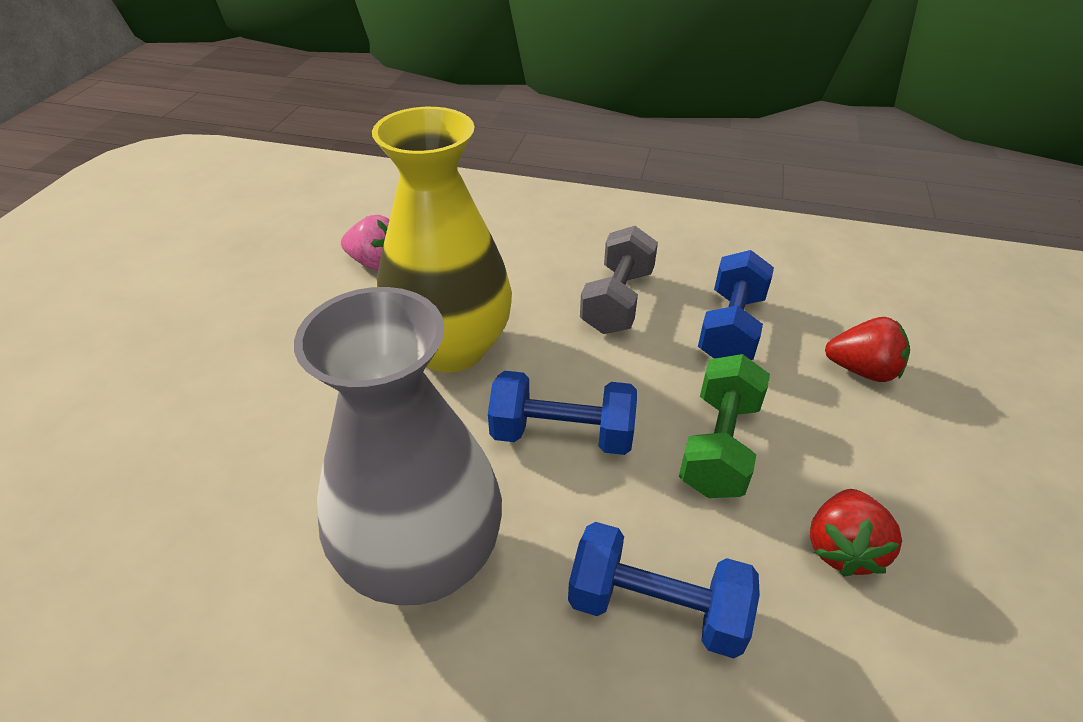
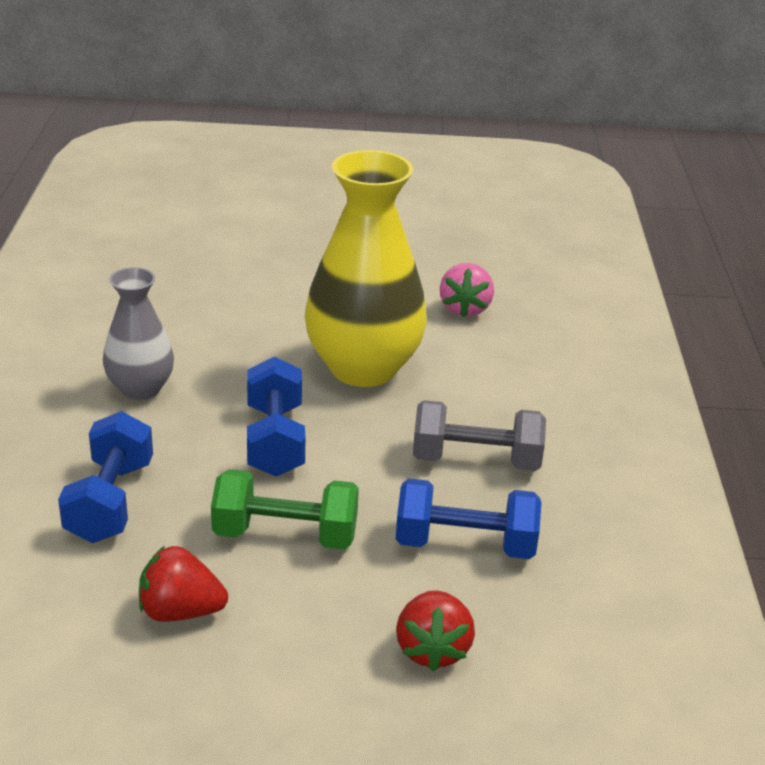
camera: 75 degrees right, 10 degrees down
grey vase [294,287,502,605] -> grey vase [103,267,174,400], size x0.56

